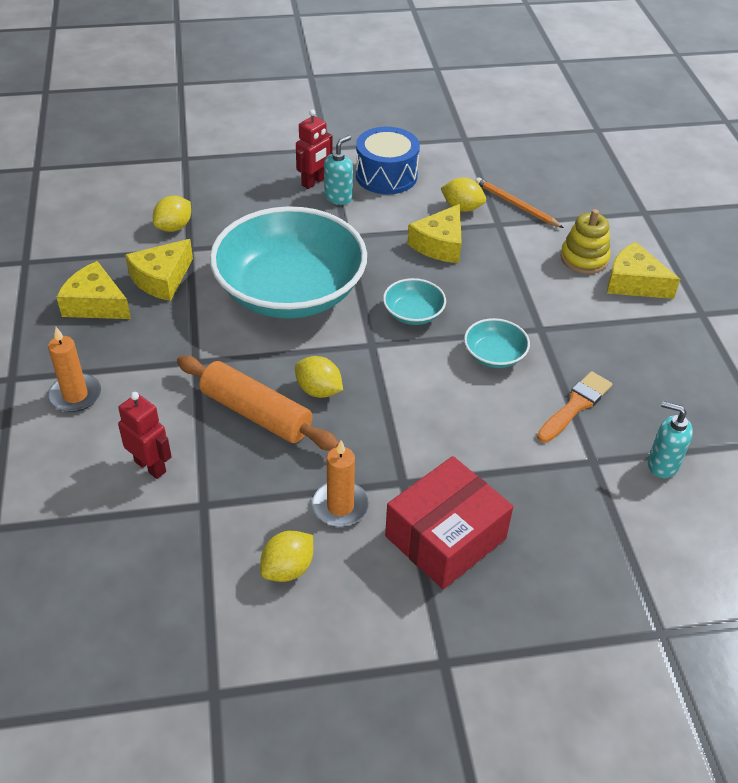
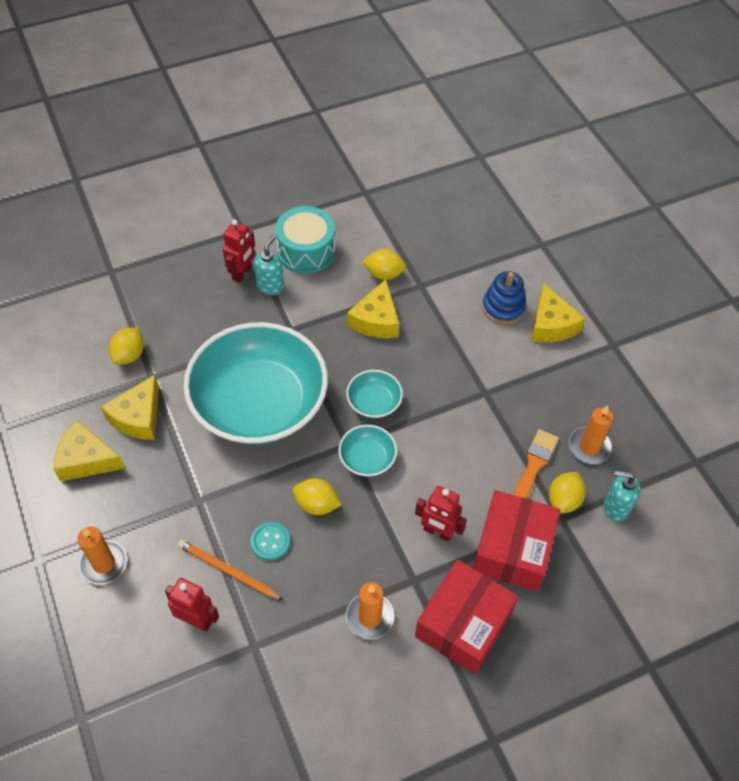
camera: 15 degrees left, 10 degrees up
orange rolling pin [177,356,339,451] -> turquoise button [250,522,290,561]
yellow lemon [260,531,313,582] -> yellow lemon moved to [549,472,586,513]
blue drum [356,127,420,194] -> turquoise drum [275,206,335,274]
turquoise bowl [464,318,530,368] -> turquoise bowl moved to [338,425,397,477]
orange pencil [475,177,564,228] -> orange pencil moved to [178,540,283,600]
yellow stacking toy [560,209,611,274] -> blue stacking toy [482,271,526,324]
yellow cheese [607,242,680,299] -> yellow cheese turned 120 degrees counterclockwise [531,283,585,342]
none -> red robot [415,486,467,542]
none -> red box [473,490,560,592]
none -> orange candle [569,405,614,464]

